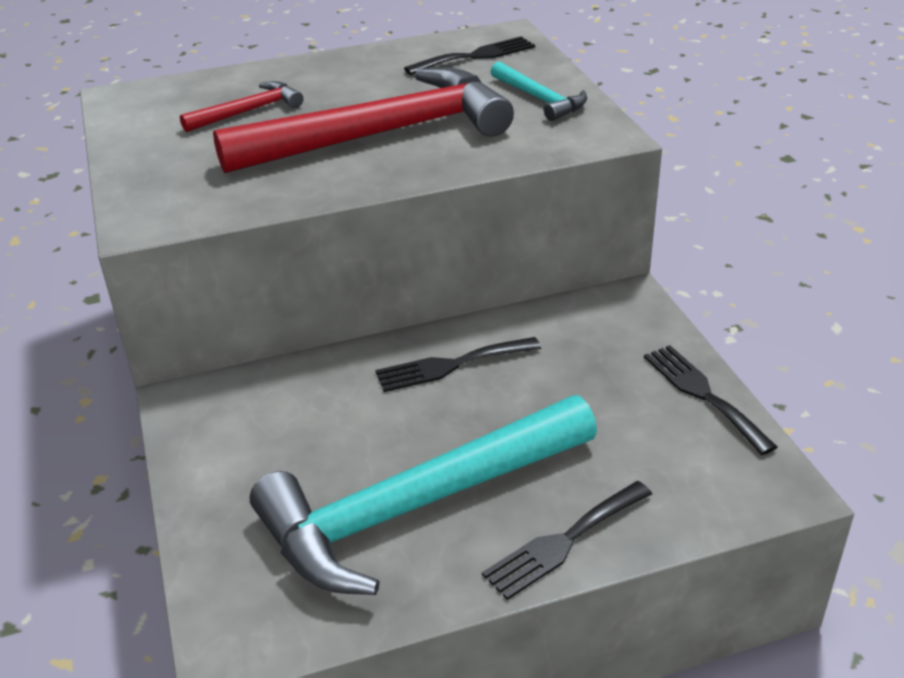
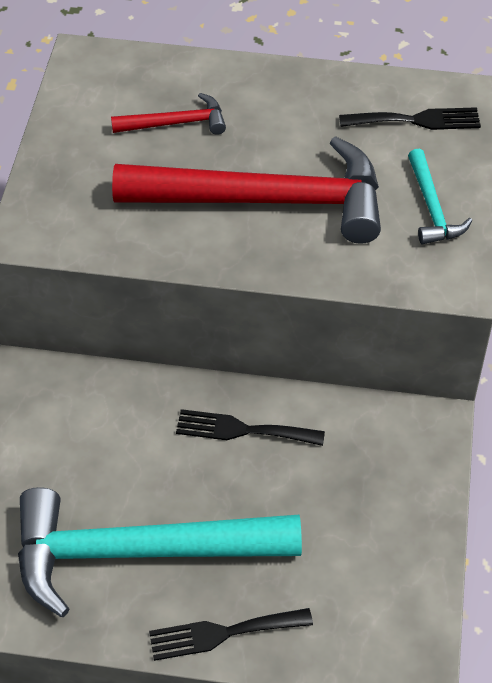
camera: 25 degrees right, 15 degrees up
black fork [644,345,777,455] -> none

